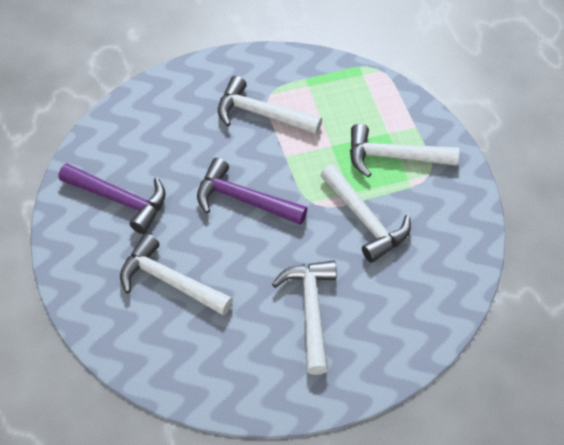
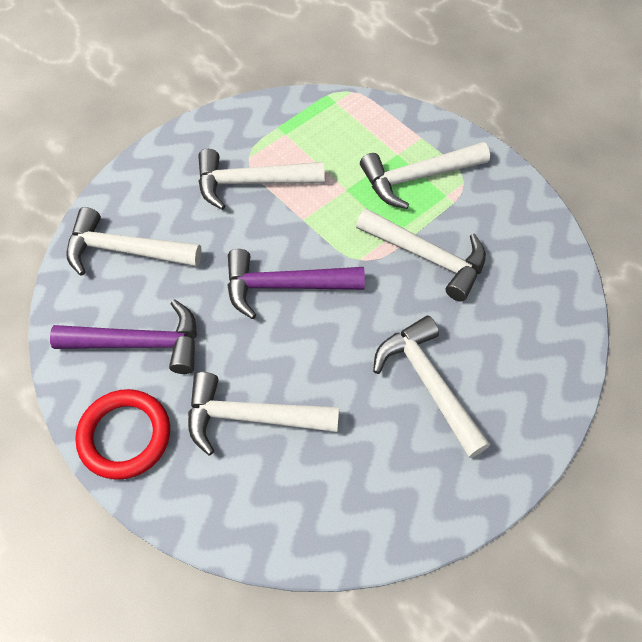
camera: 25 degrees left, 5 degrees up
none -> white hammer [66,207,202,276]
none -> red ring [75,389,170,480]

